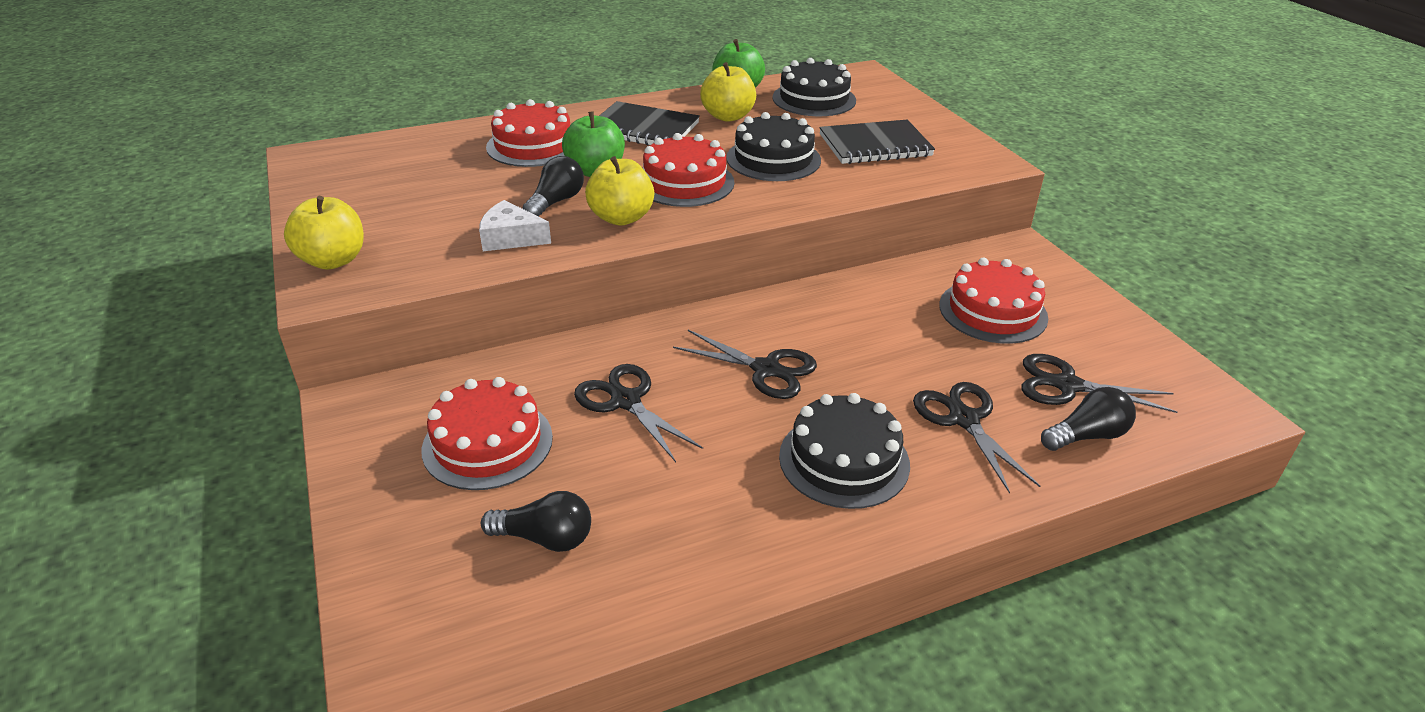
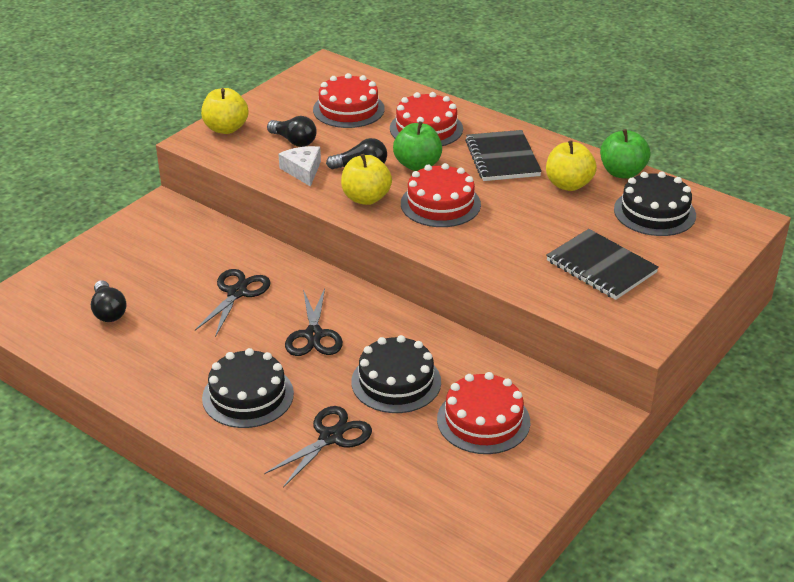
camera: 60 degrees right, 0 degrees up
red cake [421,377,553,490] -> red cake moved to [313,73,385,128]
black cake [726,112,821,181] -> black cake moved to [351,335,441,413]
black scissors [1021,354,1177,413] -> none
black light bulb [1041,387,1136,451] -> black light bulb moved to [267,116,317,147]

